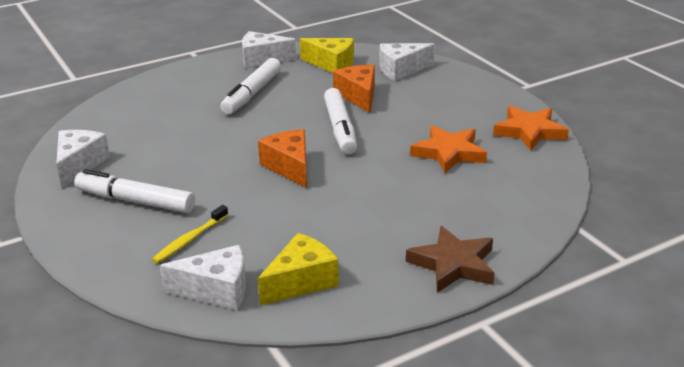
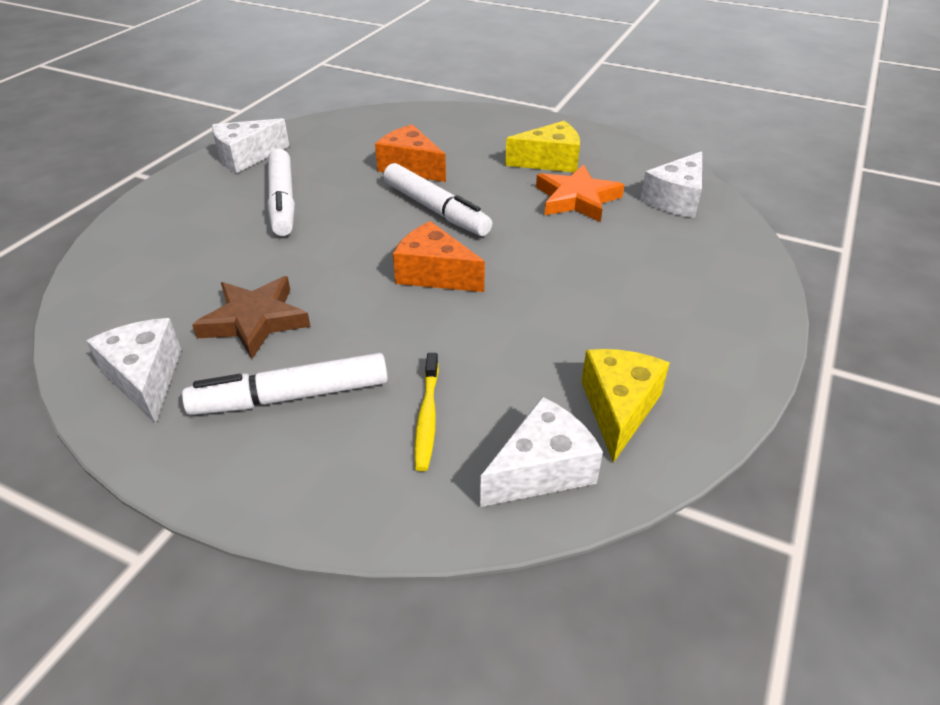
camera: 35 degrees left, 10 degrees up
yellow cheese [300,38,354,73] -> yellow cheese moved to [505,121,580,172]
white cheese [379,43,435,81] -> white cheese moved to [640,151,702,218]
brown star [406,226,494,293] -> brown star moved to [192,276,311,359]
orange star [493,106,569,151] -> none

